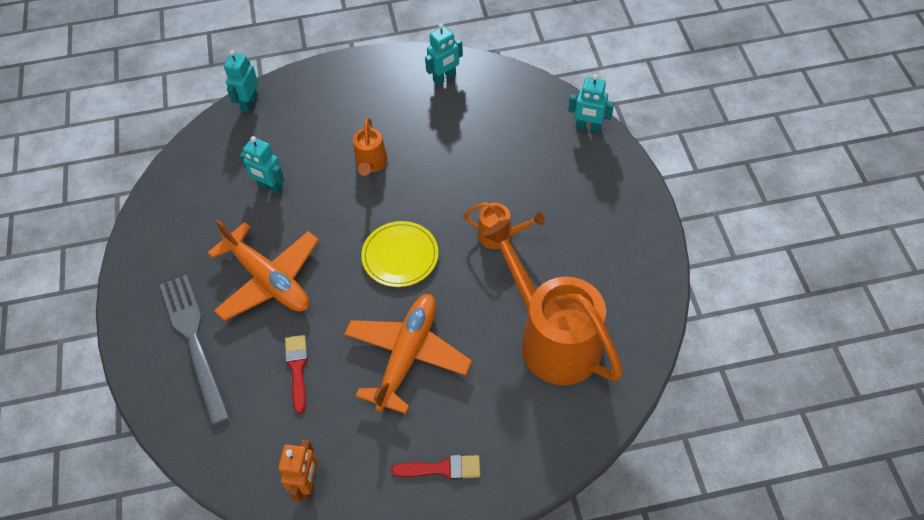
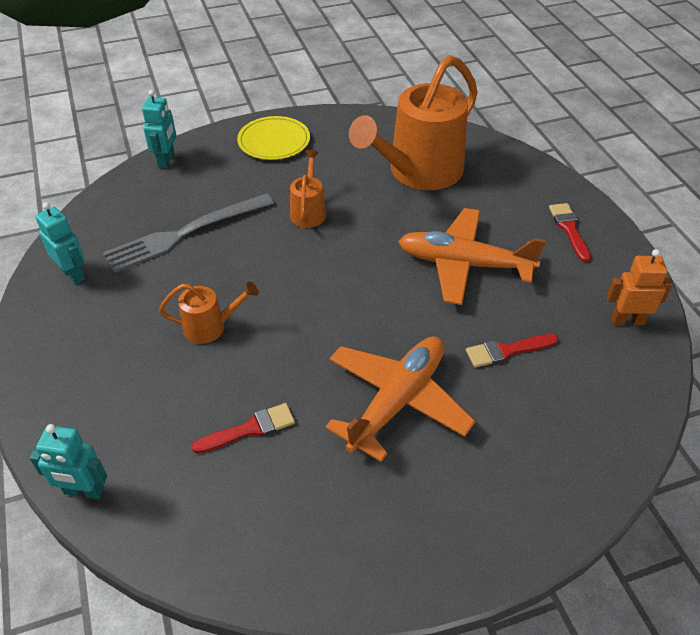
camera: 100 degrees left, 10 degrees down
grey fork [160,275,230,425] -> grey fork moved to [103,193,274,273]
turquoise robot [240,136,284,194] -> red brush [191,403,295,453]
yellow plate [361,221,439,287] -> yellow plate moved to [237,116,310,160]

